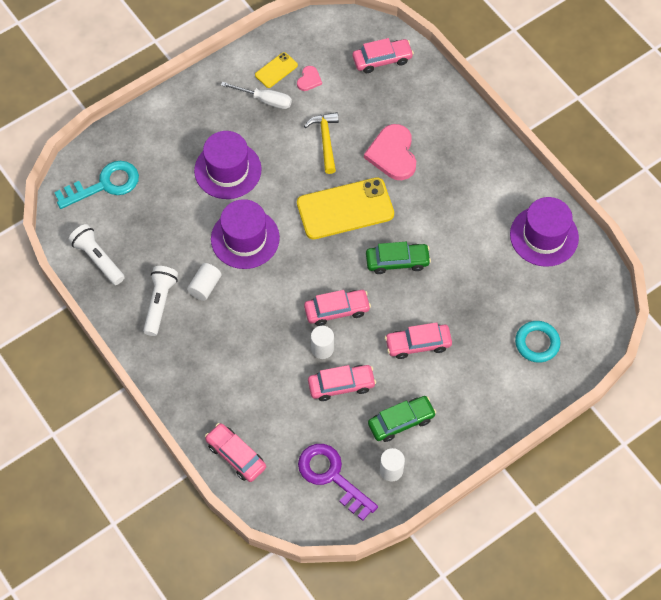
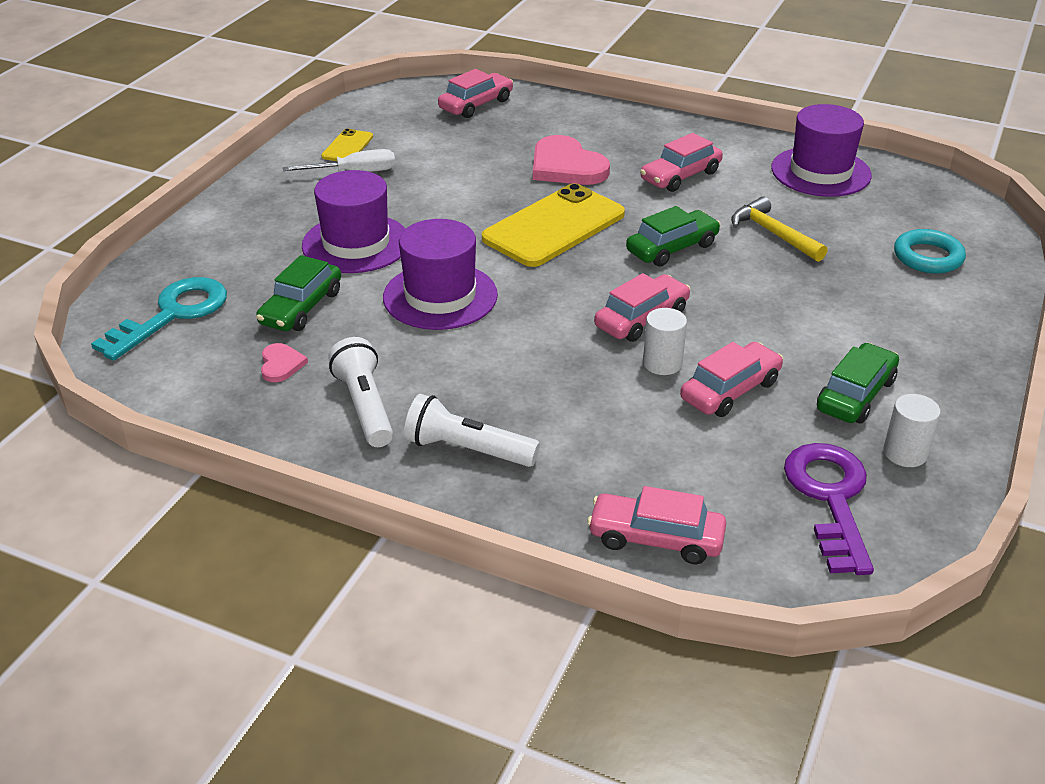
camera: 30 degrees left, 25 degrees down
white flashlight [68,224,125,285] -> white flashlight moved to [404,394,540,467]
white cylinder [187,263,222,301] -> none
pink heart [297,66,322,91] -> pink heart moved to [261,343,308,382]
purple key [298,444,378,521] -> purple key turned 75 degrees clockwise [784,443,874,575]
yellow hammer [304,112,339,174] -> yellow hammer moved to [731,197,828,262]
pink car [385,322,452,359] -> pink car moved to [640,133,723,192]
none -> green car [256,255,341,331]

